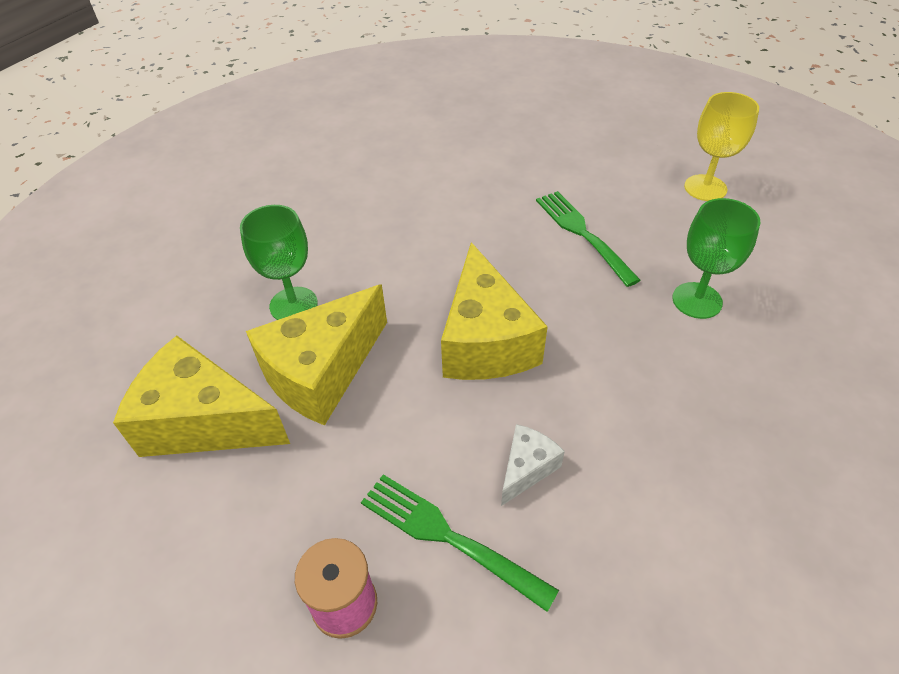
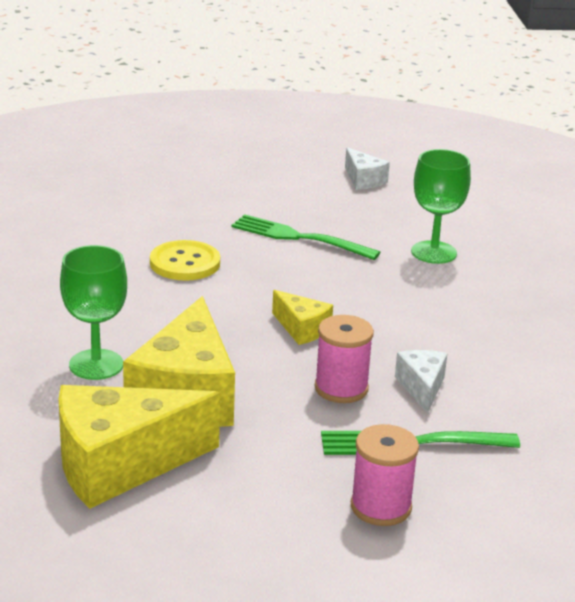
camera: 40 degrees left, 20 degrees down
yellow cheese [441,242,548,380] -> yellow cheese [272,290,333,345], size x0.48
yellow goblet [684,92,759,201] -> white cheese [345,147,390,190]
none -> yellow button [150,240,220,281]
none -> pink spool [315,315,374,403]

